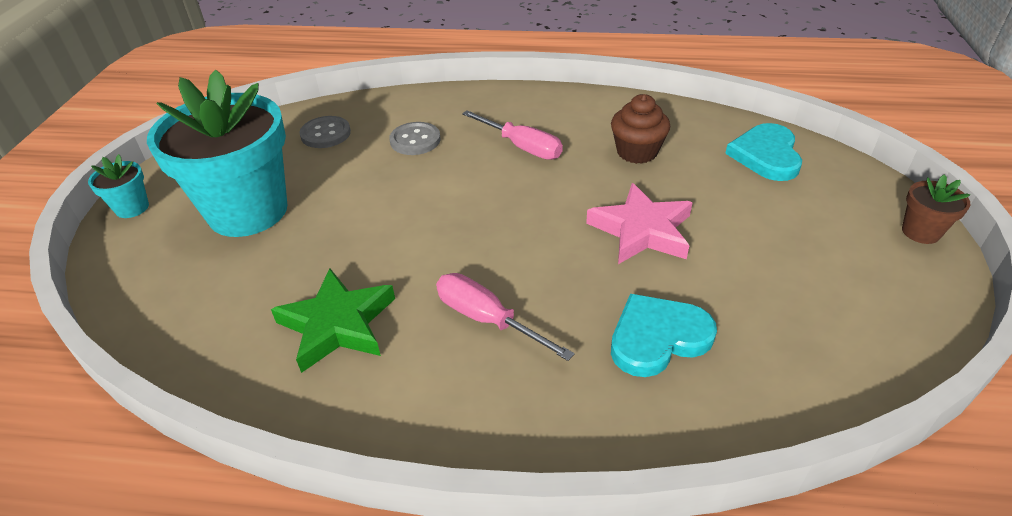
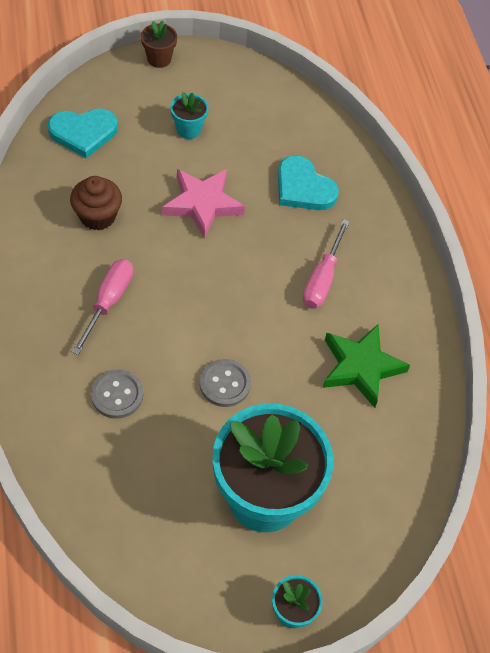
camera: 115 degrees left, 15 degrees up
grey button [299,116,351,148] -> grey button moved to [200,359,251,407]
none -> turquoise flower pot [170,92,208,139]

